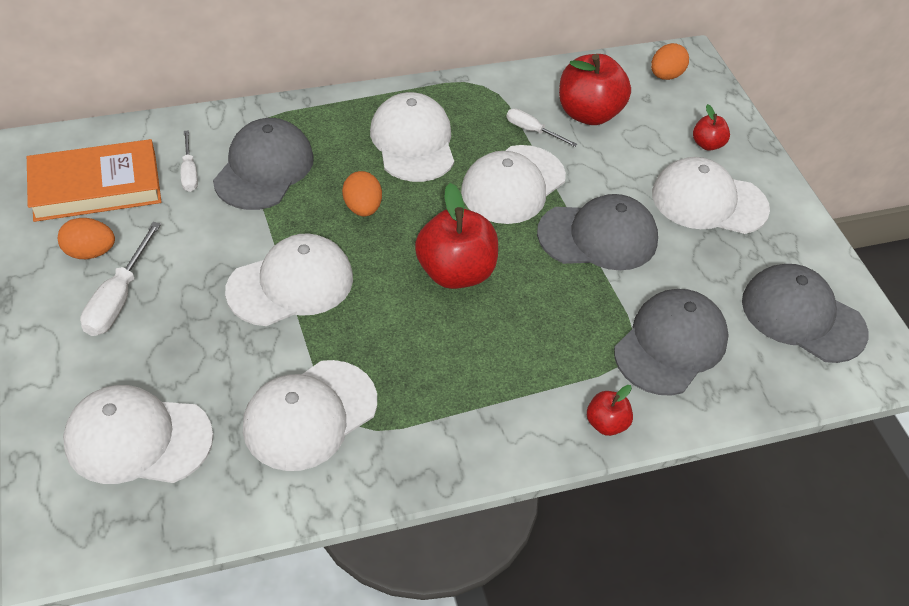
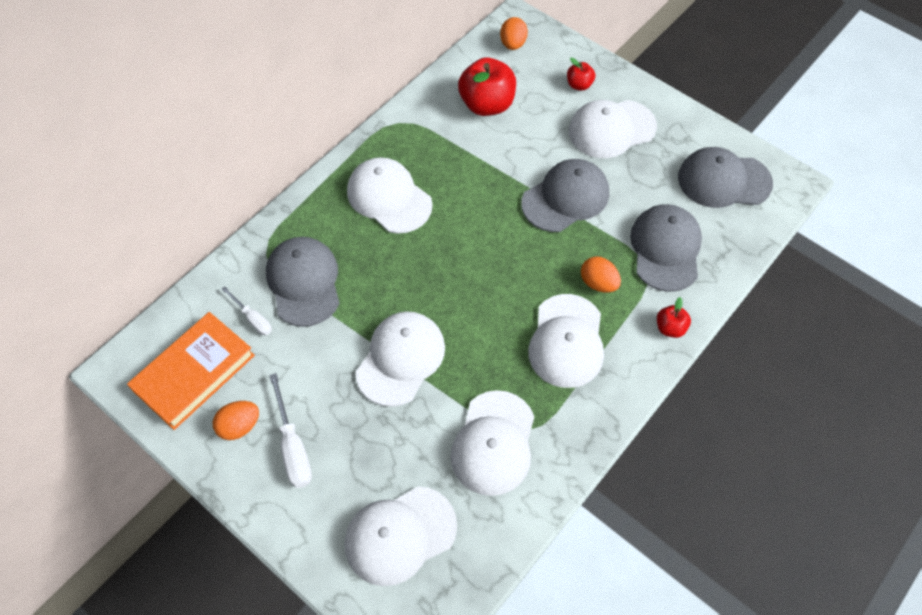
camera: 30 degrees left, 10 degrees up
orange egg [342,171,382,216] -> orange egg moved to [581,256,621,293]
red apple [415,183,498,289] -> none
white cap [461,145,566,224] -> white cap moved to [528,294,604,388]
white screwdriver [506,109,578,147] -> none

